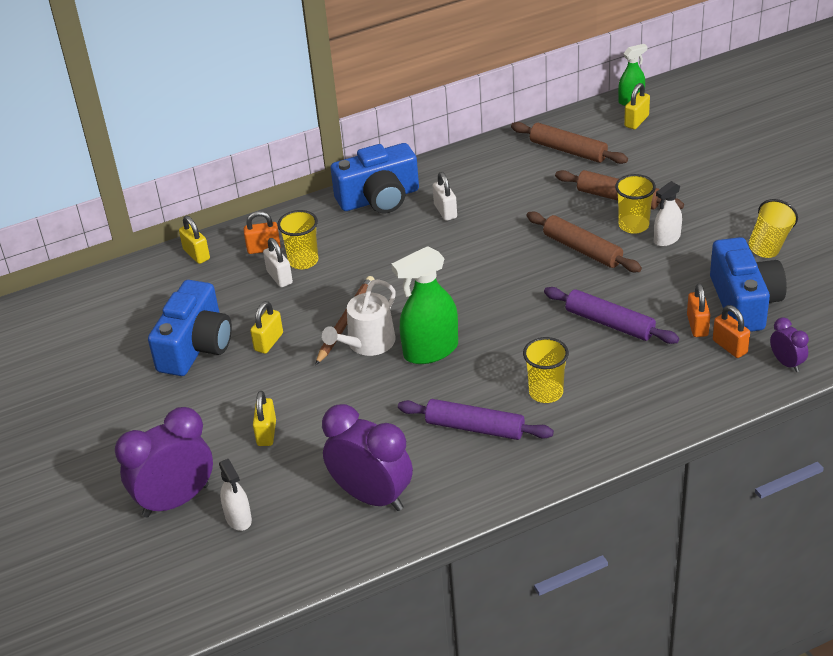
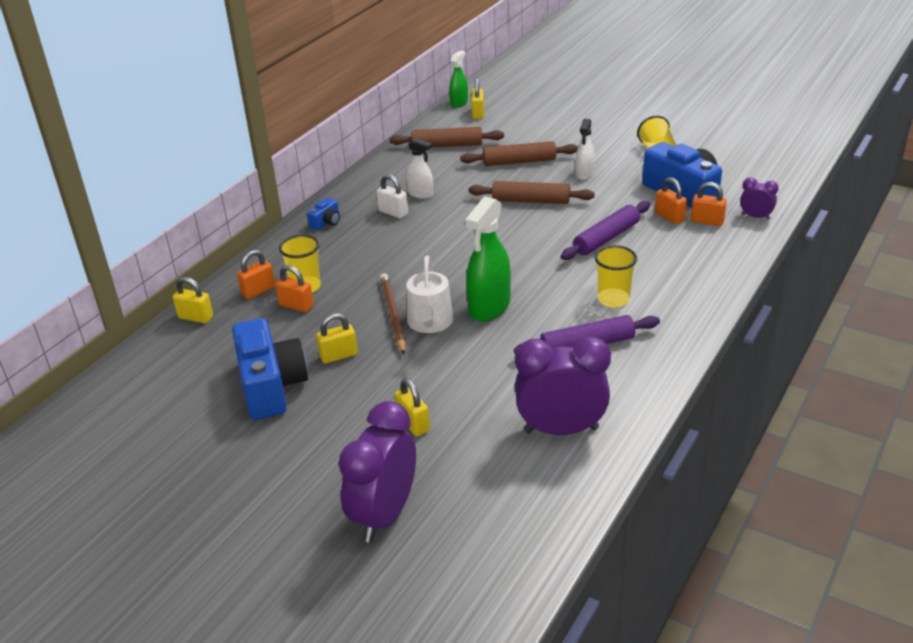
camera: 35 degrees left, 5 degrees down
white spray bottle [219,459,252,531] -> white spray bottle moved to [406,138,433,199]
yellow padlock [250,301,283,354] -> yellow padlock turned 75 degrees clockwise [316,313,358,363]
white padlock [263,238,293,287] -> orange padlock [275,265,314,312]
blue camera [331,143,419,213] -> blue camera [307,198,340,230], size x0.44
purple rolling pin [544,287,679,344] -> purple rolling pin turned 45 degrees counterclockwise [561,201,650,260]
yellow cup [615,174,656,234] -> none

